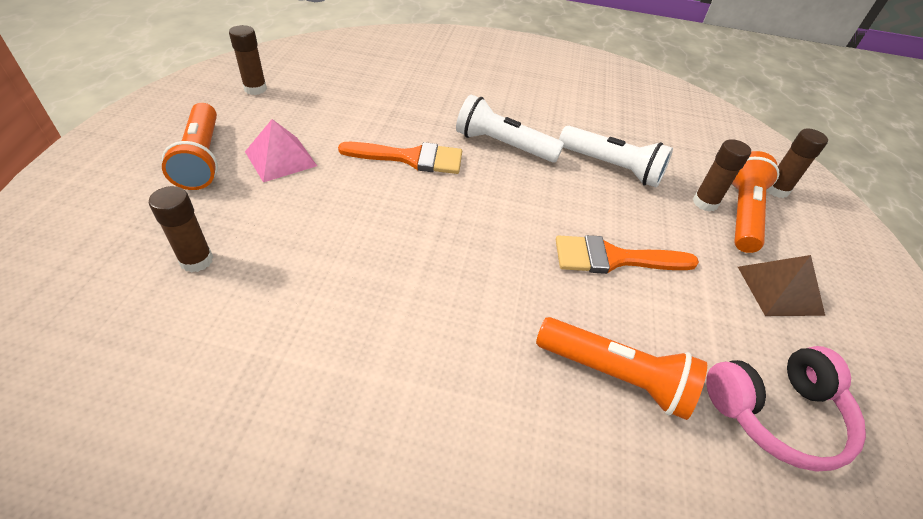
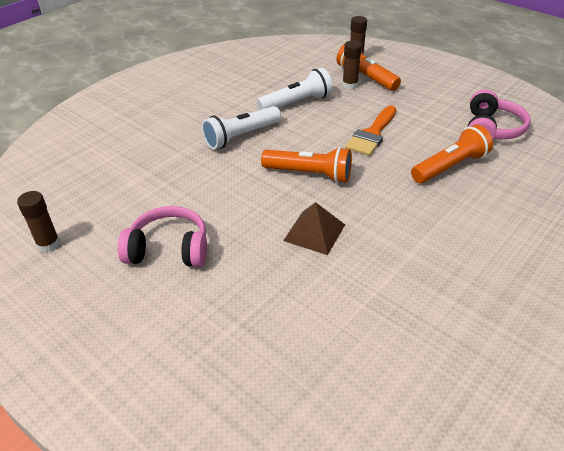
camera: 55 degrees left, 5 degrees down
brown glue stick [149,186,213,273] -> none
orange flashlight [162,103,218,190] -> orange flashlight moved to [261,147,352,183]
pink pyramid [245,119,317,182] -> pink headphones [118,206,207,267]
orange brush [338,142,462,174] -> none
brown pyramid [738,255,825,316] -> brown pyramid moved to [283,202,345,255]

